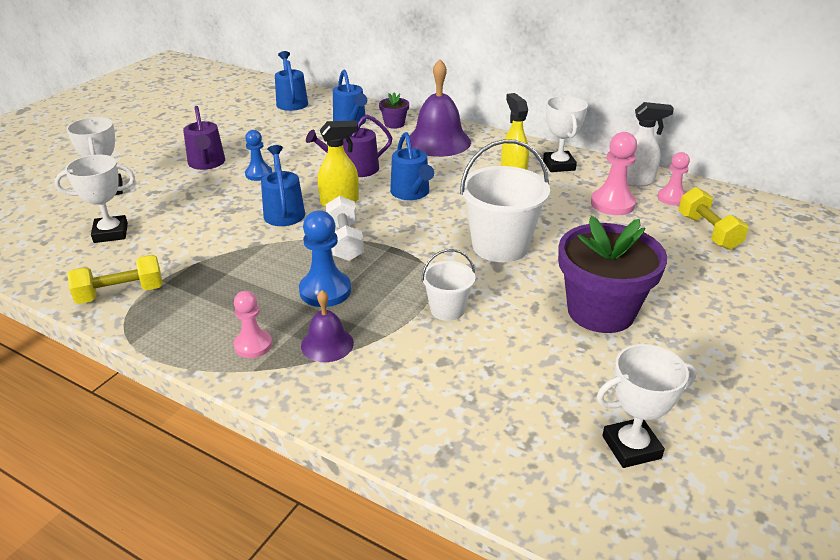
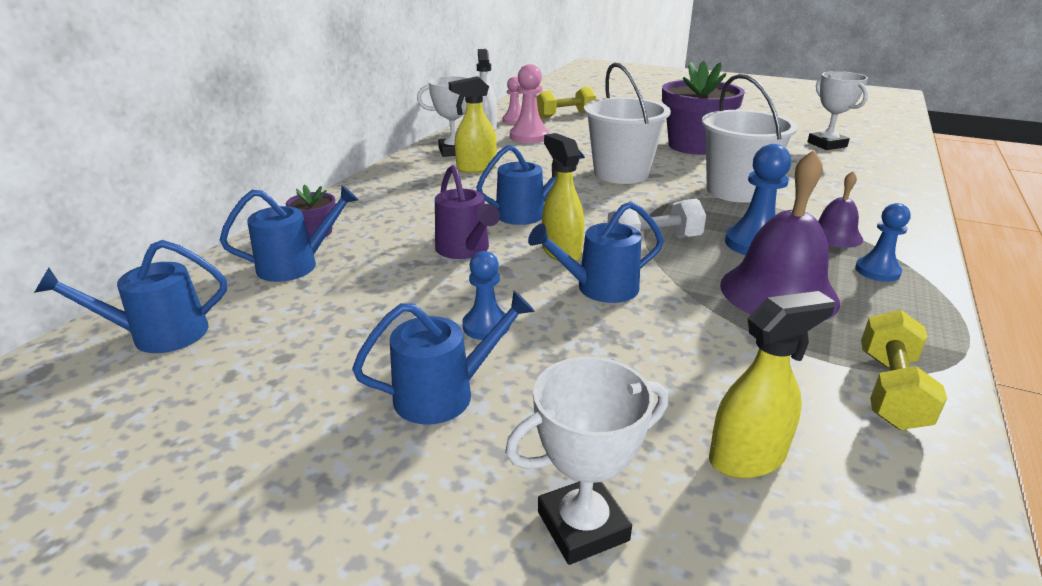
camera: 95 degrees left, 5 degrees down
white trophy [55,154,135,243] -> yellow spray bottle [709,291,835,478]
yellow dumbbell [67,255,163,304] -> yellow dumbbell turned 45 degrees clockwise [861,310,947,430]
purple watering can [183,106,225,170] -> blue watering can [352,291,535,425]
pink pawn [234,291,272,358] -> blue pawn [855,203,911,282]
purple bell [406,59,471,157] -> purple bell moved to [720,150,840,321]
white bucket [422,249,475,321] -> white bucket [702,74,798,203], size x1.83

